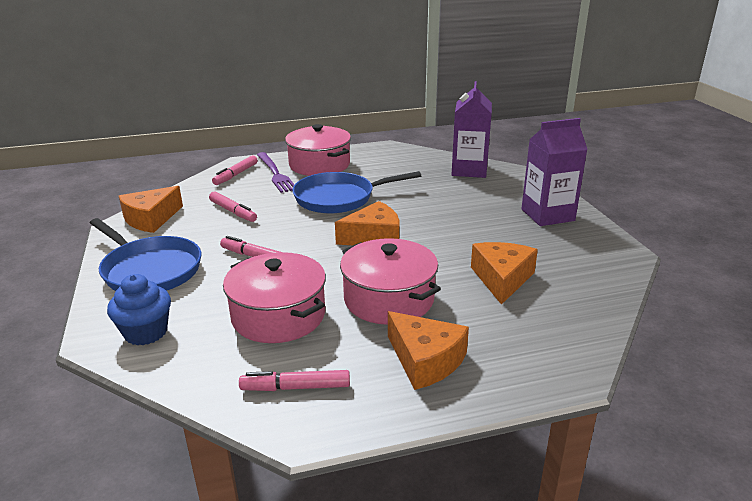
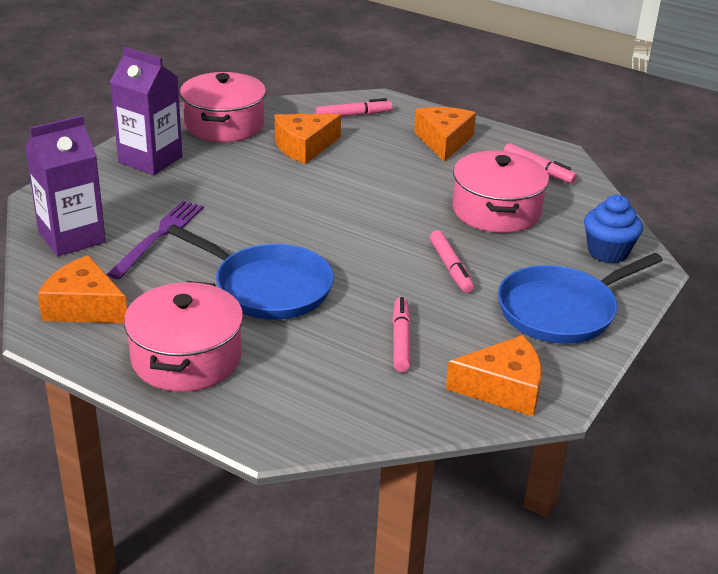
camera: 135 degrees left, 5 degrees up
blue pan [90,218,201,291] -> blue pan turned 120 degrees counterclockwise [498,253,663,344]
pink marker [212,155,258,185] -> pink marker moved to [316,98,393,117]
purple fork [257,152,295,193] -> purple fork moved to [107,201,204,279]
orange cheese [335,201,399,245] -> orange cheese moved to [38,255,127,323]
pink pot [340,238,441,325] -> pink pot moved to [180,72,266,142]

